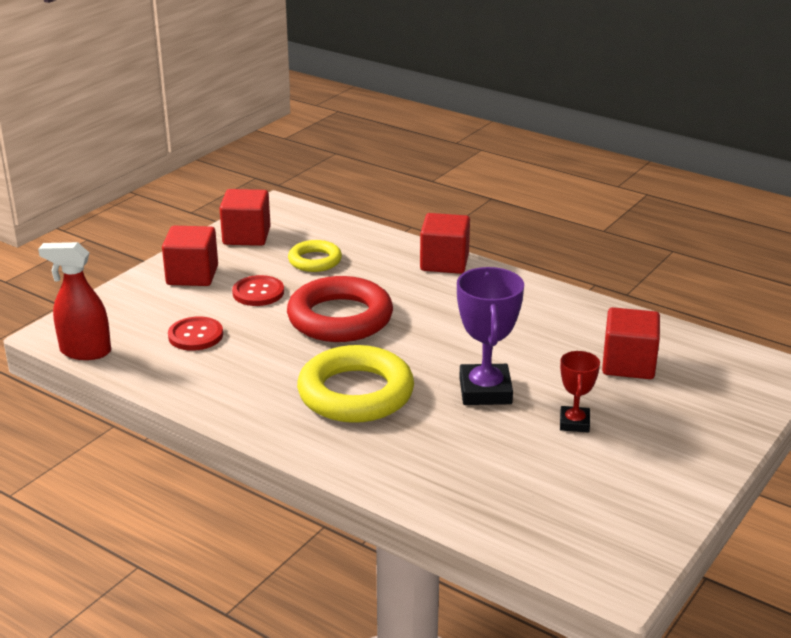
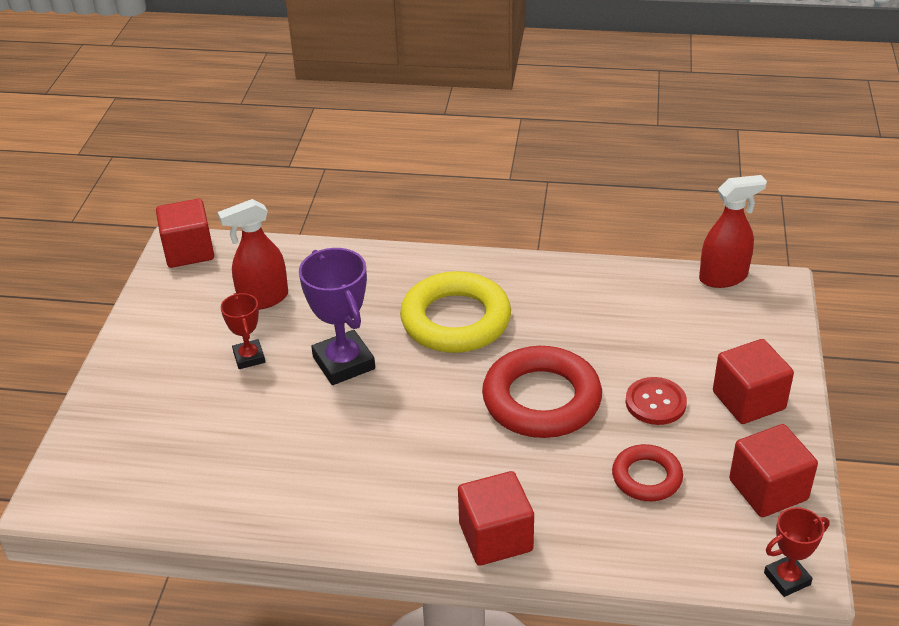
camera: 155 degrees right, 10 degrees up
red button [168,316,223,351] -> none
yellow ring [288,240,342,272] -> red ring [612,444,683,501]
red cube [602,307,660,379] -> red cube moved to [156,199,214,268]
none -> red spray bottle [218,199,288,310]
none -> red trophy [764,507,830,597]

